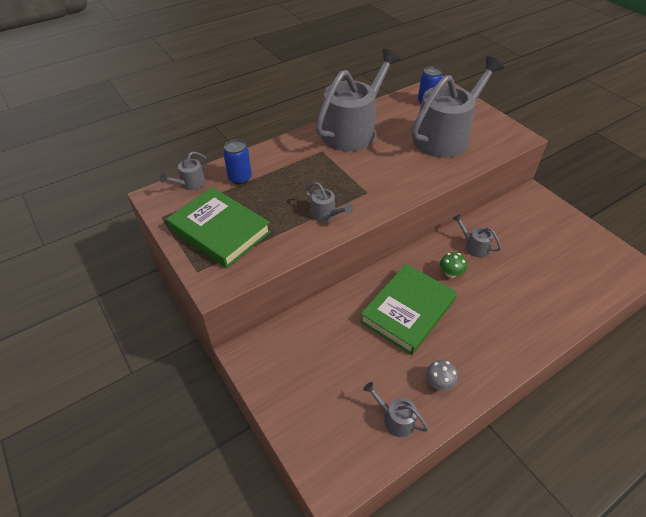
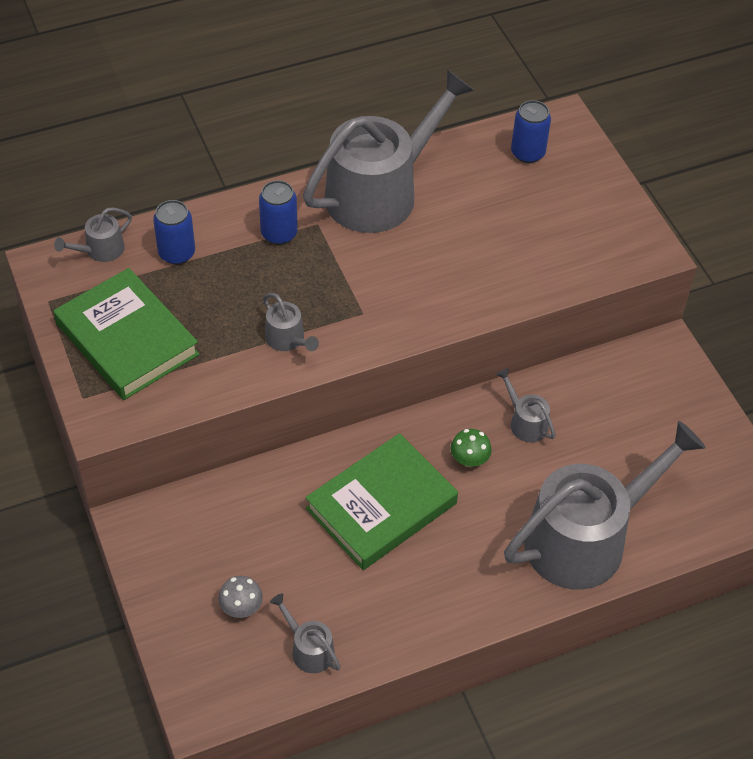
camera: 10 degrees right, 5 degrees up
grey watering can [412,56,504,158] -> grey watering can moved to [504,421,706,590]
grey mushroom [426,360,458,391] -> grey mushroom moved to [218,576,263,618]
none -> blue can [259,180,298,245]

